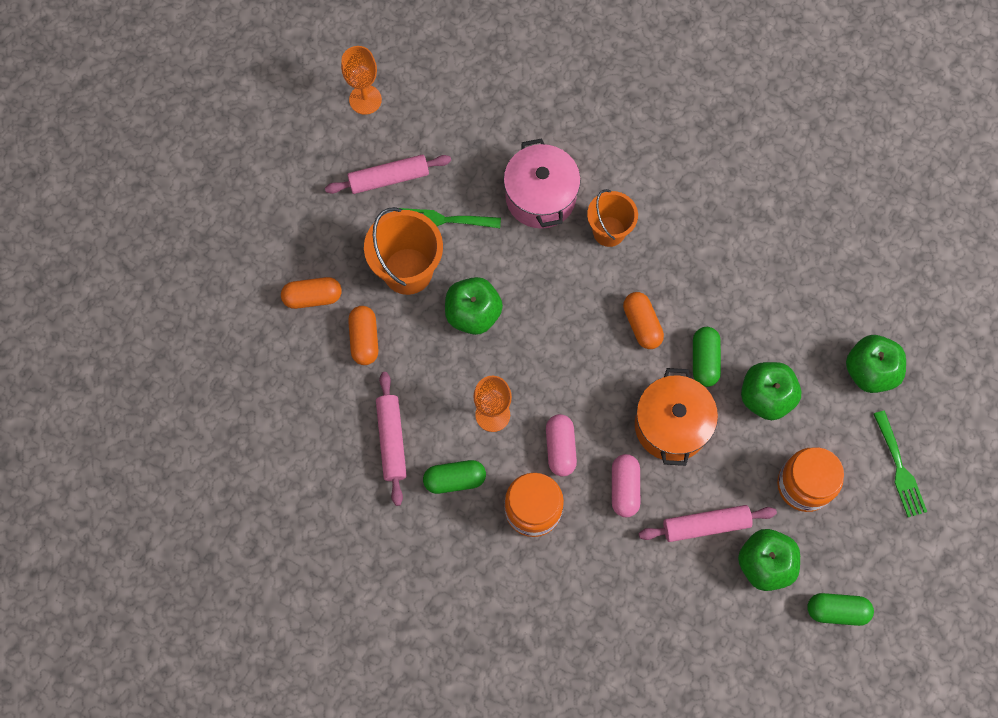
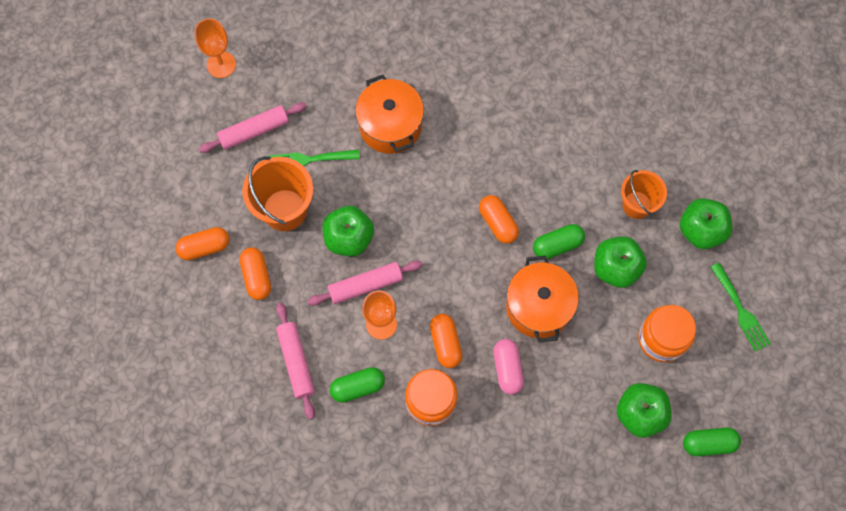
camera: 10 degrees left, 0 degrees up
pink pot [504,139,581,229] -> orange pot [355,75,424,154]
pink capsule [546,414,577,476] -> orange capsule [430,314,462,368]
orange bucket [587,189,638,247] -> orange bucket moved to [621,170,667,219]
pink rolling pin [639,505,777,542] -> pink rolling pin moved to [308,260,423,306]
green capsule [693,327,721,387] -> green capsule turned 75 degrees clockwise [533,224,585,259]

